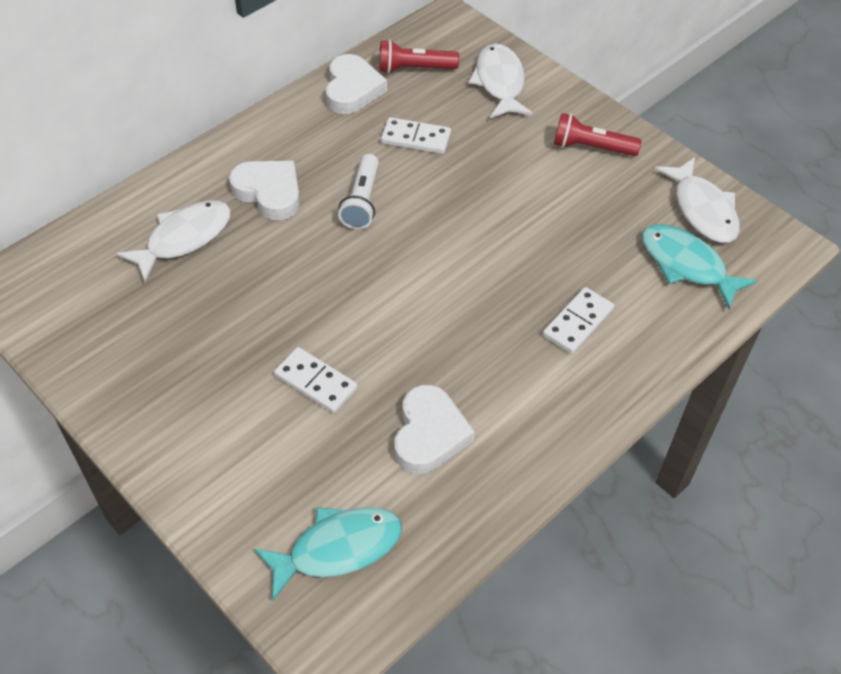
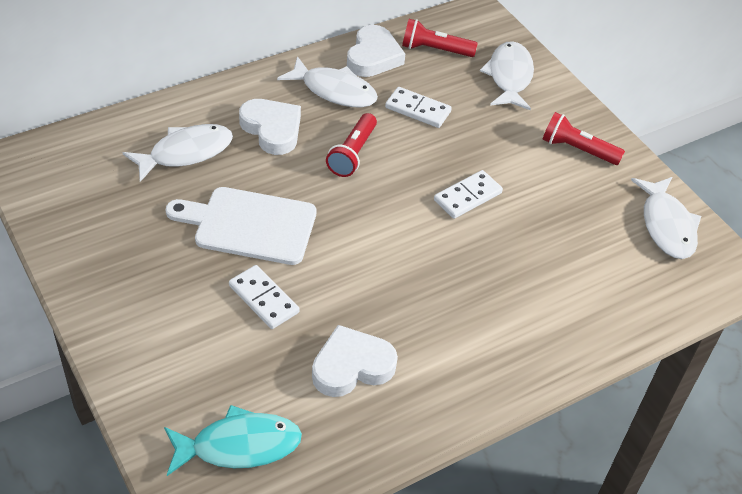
camera: 10 degrees right, 5 degrees down
white flashlight [338,154,379,229] -> red flashlight [326,113,377,177]
white heart [394,385,475,474] -> white heart turned 135 degrees counterclockwise [312,325,398,397]
white domino [543,287,614,354] -> white domino moved to [434,170,503,219]
turquoise fish [642,224,758,309] -> none
none -> white cutting board [166,187,317,265]
none -> white fish [277,56,378,108]

